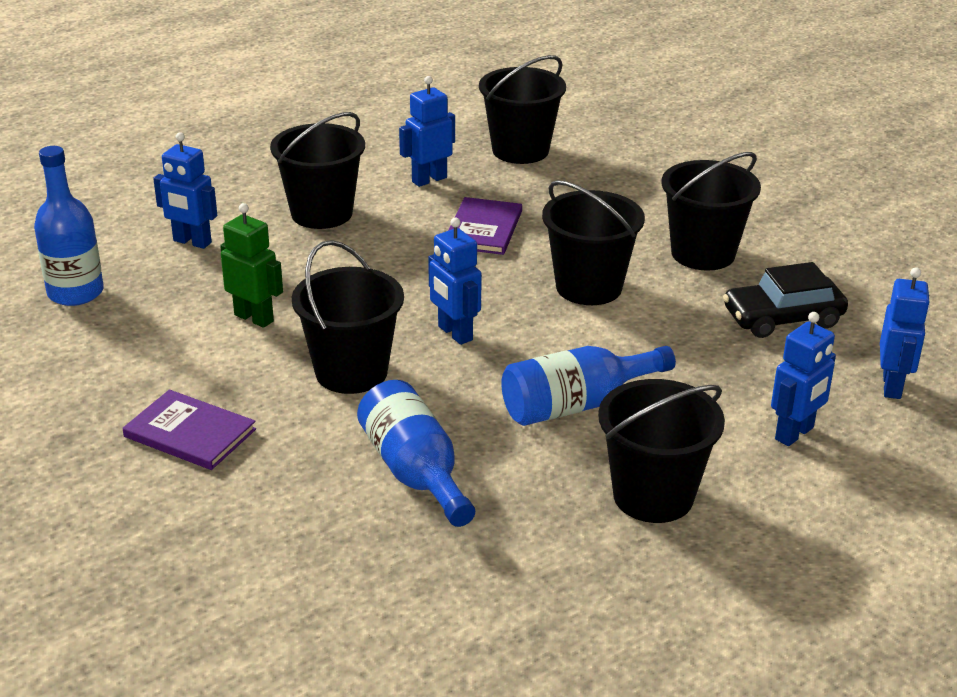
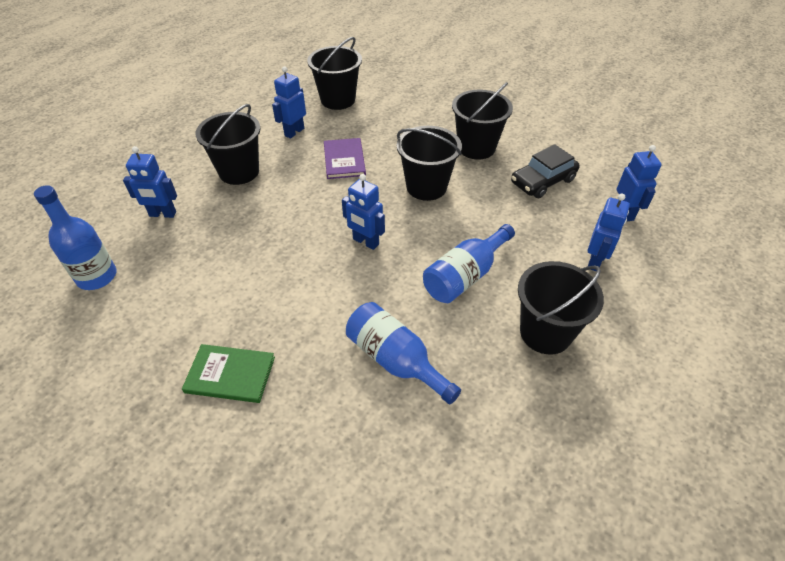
camera: 20 degrees left, 15 degrees up
purple book [123,390,256,470] -> green book [182,344,275,403]
green robot [220,203,283,328] -> none
black bucket [292,240,404,394] -> none

